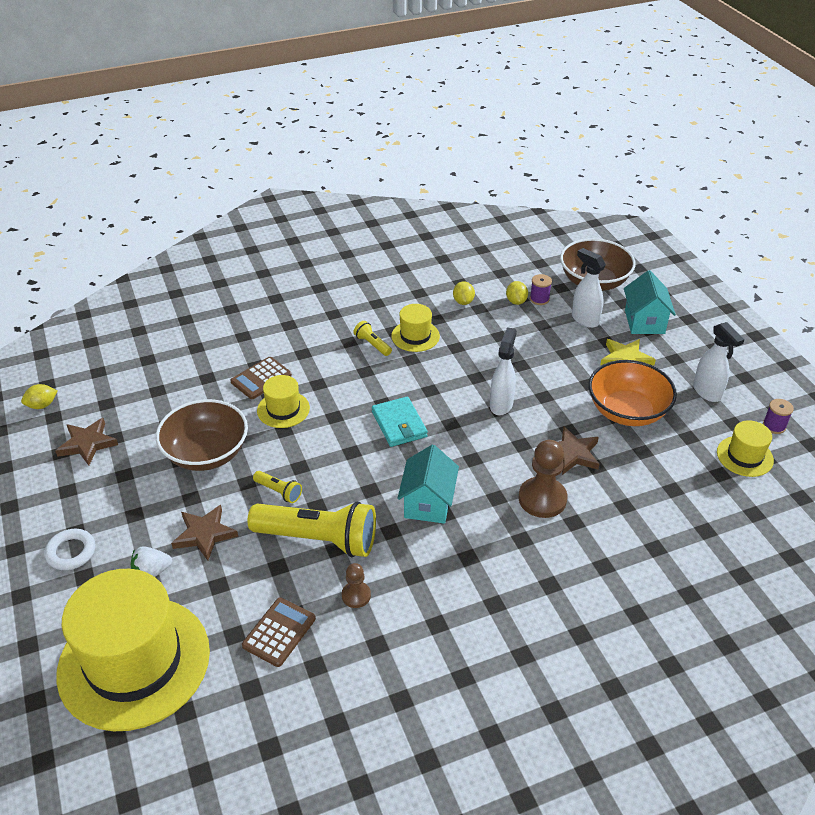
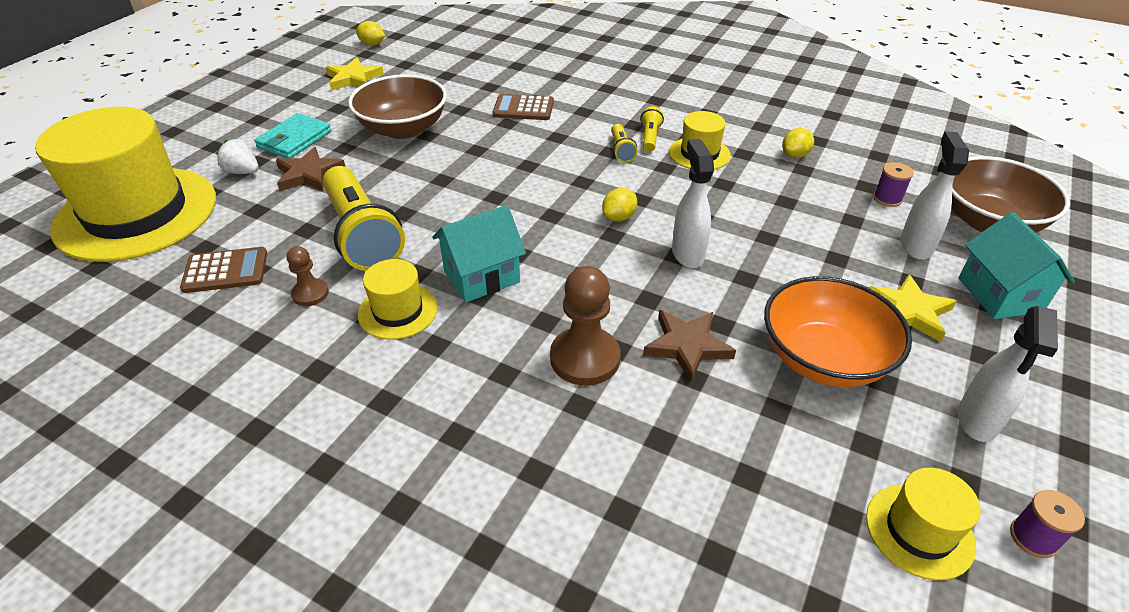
camera: 50 degrees right, 0 degrees up
white ring [44,529,95,570] -> none
brown star [55,418,118,466] -> yellow star [325,57,384,91]
yellow flashlight [253,471,302,503] -> yellow flashlight moved to [611,124,638,163]
yellow hat [257,375,310,428] -> yellow hat moved to [358,259,438,340]
turquoise wallet [372,397,428,447] -> turquoise wallet moved to [254,113,332,158]
white spray bottle [490,327,517,415] -> white spray bottle turned 75 degrees counterclockwise [672,139,714,268]
yellow lemon [506,281,528,305] -> yellow lemon moved to [602,188,637,221]
turquoise house [624,270,676,334] -> turquoise house turned 60 degrees counterclockwise [959,212,1075,319]

